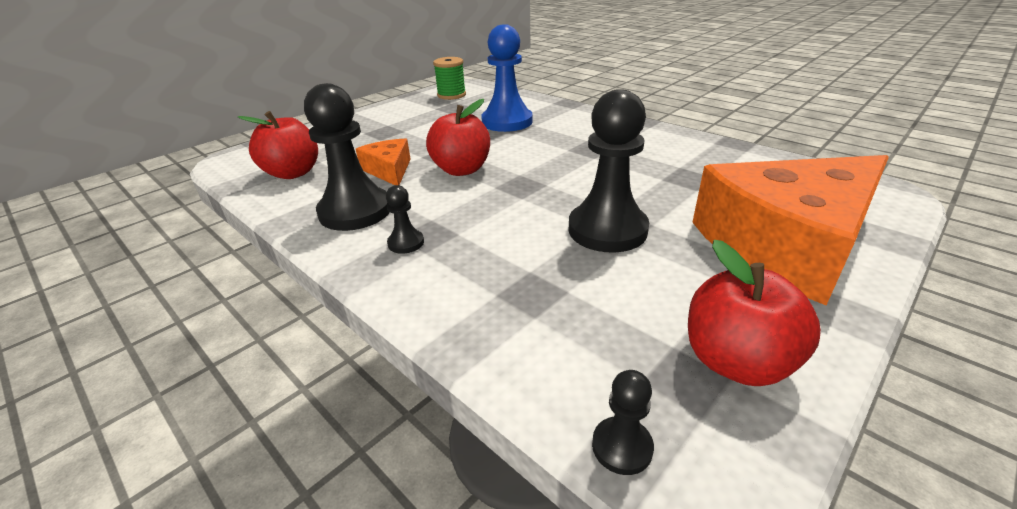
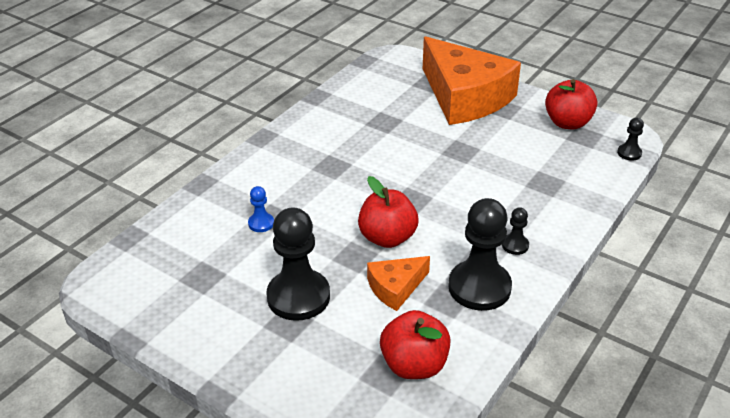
camera: 100 degrees left, 5 degrees up
green spool [433,57,466,100] -> none
blue pawn [481,24,533,132] -> blue pawn [248,186,274,232], size x0.45
black pawn [568,89,649,253] -> black pawn moved to [266,208,330,321]

